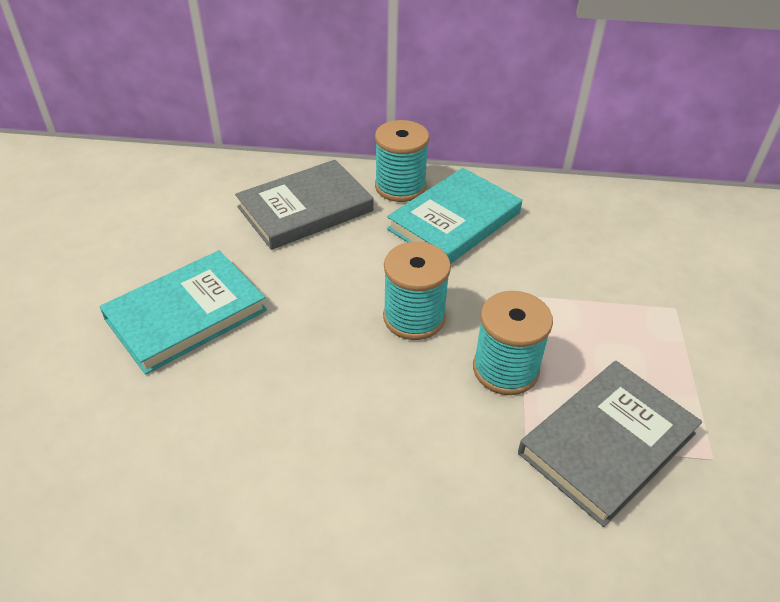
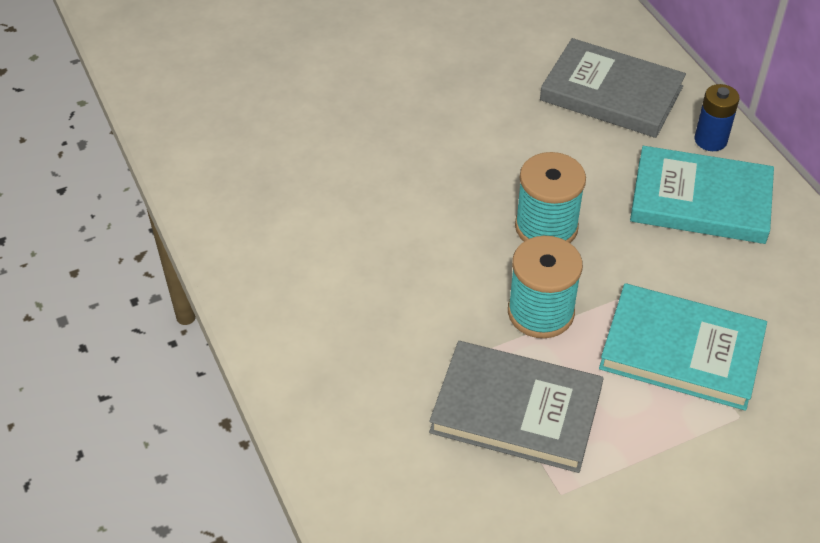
camera: 60 degrees right, 5 degrees up
turquoise book [100,250,267,375] -> turquoise book moved to [599,283,767,411]
turquoise spool [375,120,429,202] -> blue battery [695,84,739,151]

